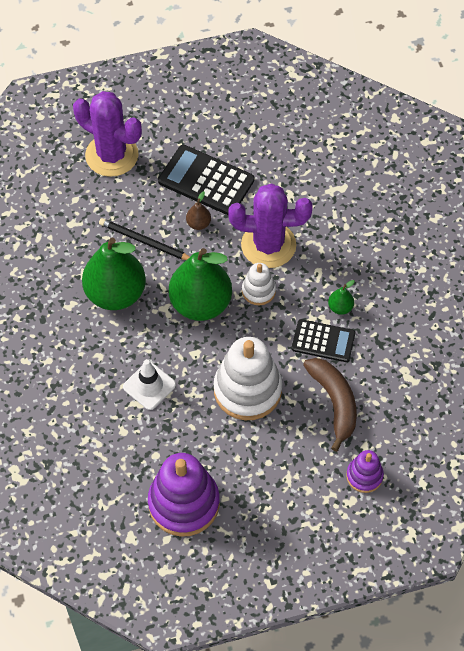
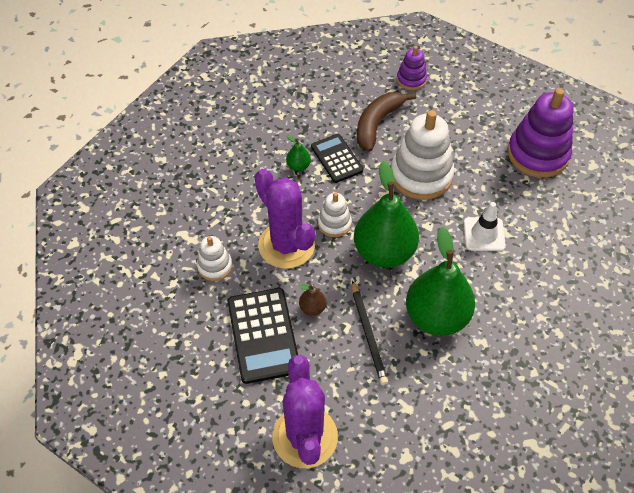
camera: 130 degrees left, 5 degrees down
none -> white stacking toy [197,236,232,281]

